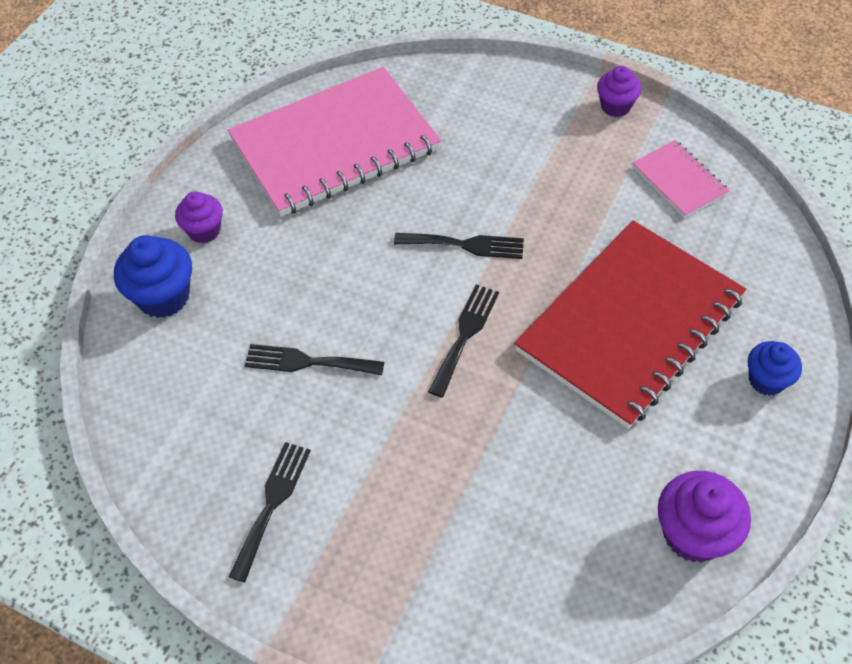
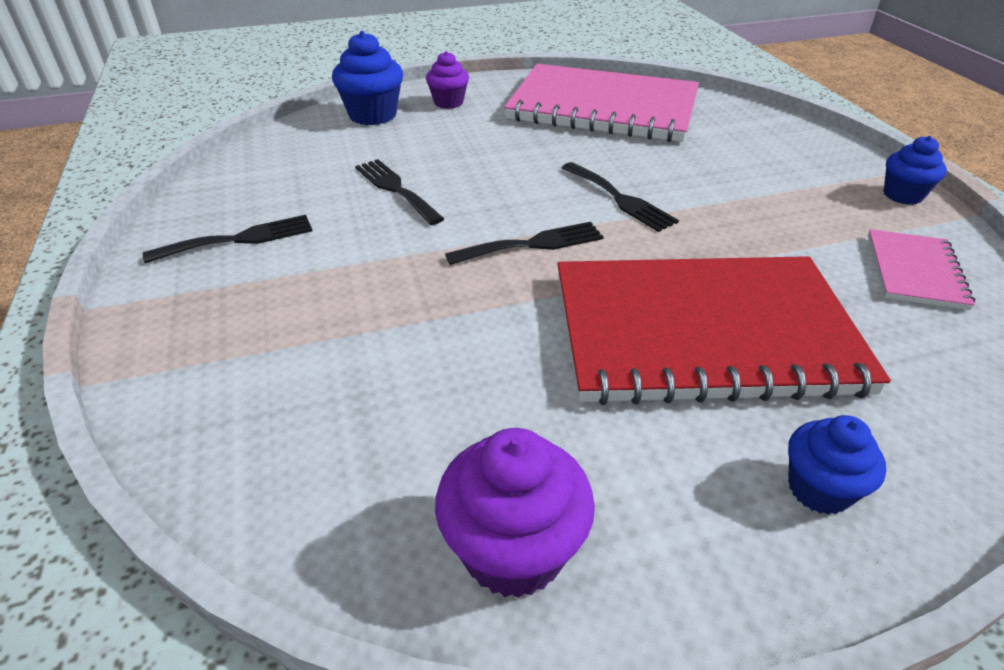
camera: 45 degrees right, 15 degrees down
purple cupcake [597,66,641,117] -> blue cupcake [884,136,947,205]

